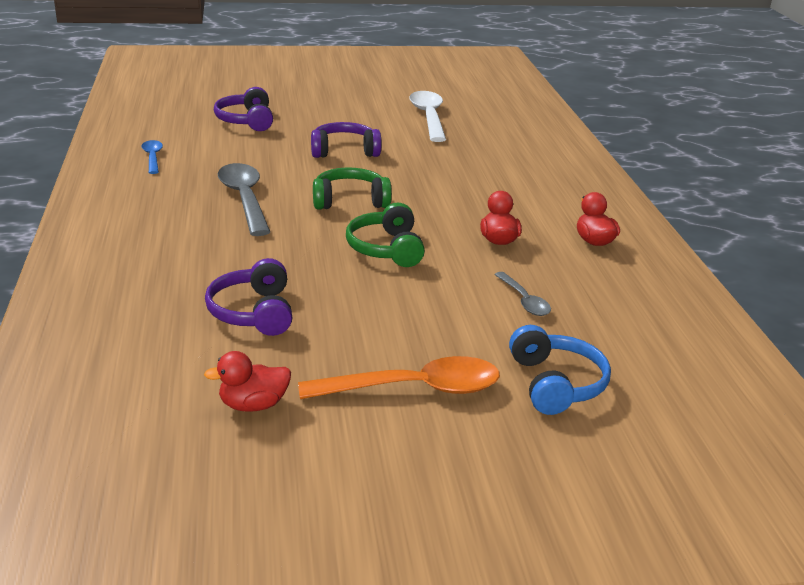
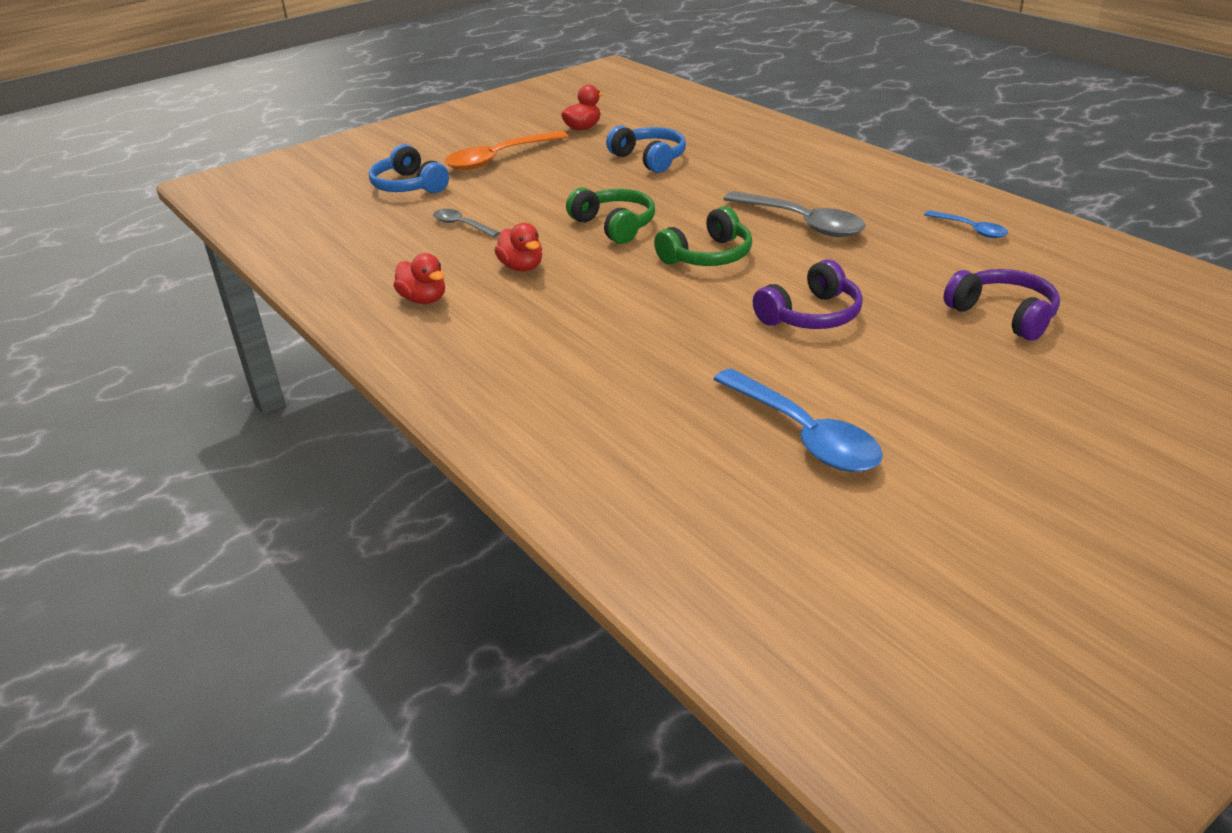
camera: 155 degrees right, 5 degrees up
purple headphones [205,258,292,336] -> blue headphones [606,126,686,173]
white spoon [409,91,446,142] -> blue spoon [713,368,883,472]

